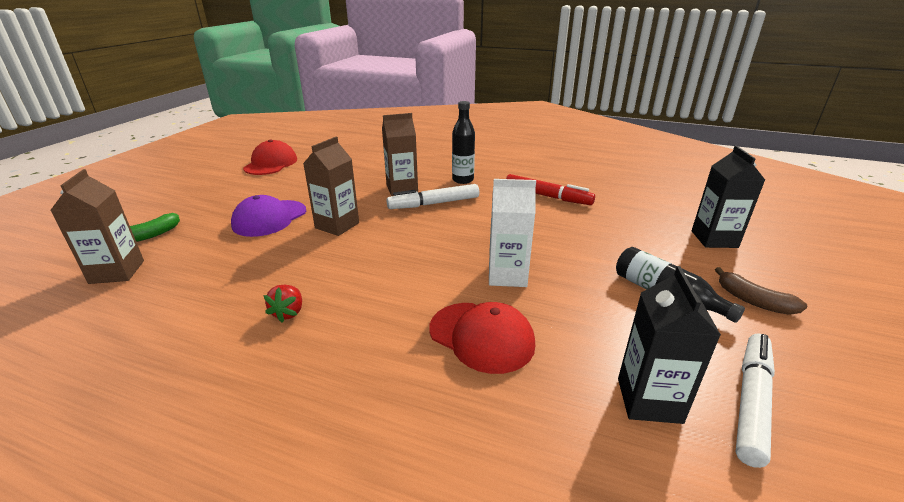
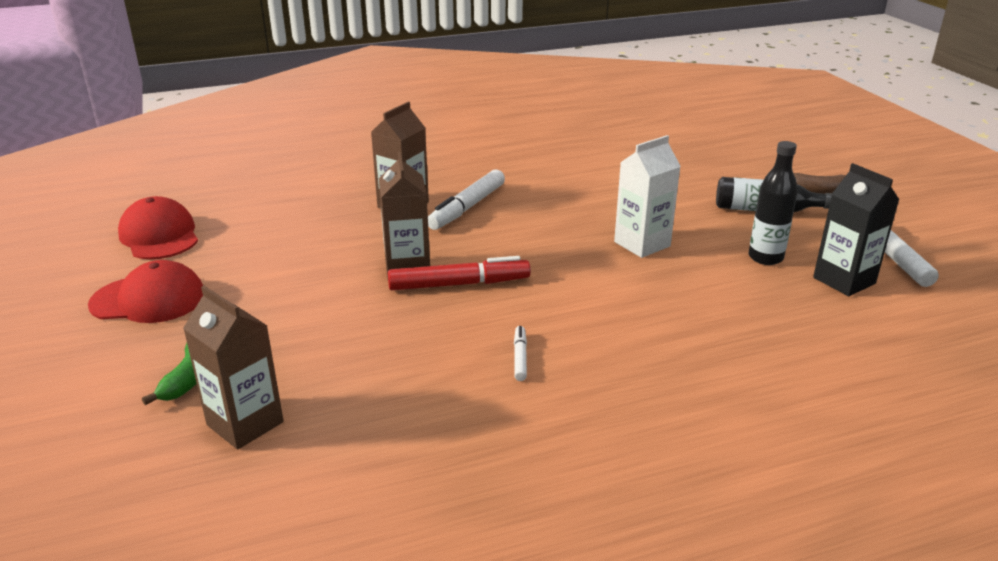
camera: 40 degrees left, 0 degrees up
purple cap [231,195,306,237] -> none
red strawberry [263,285,302,322] -> white marker [514,326,527,381]
red cap [429,302,535,374] -> red cap moved to [88,260,203,323]
black bottle [452,101,475,184] -> black bottle moved to [749,141,798,265]
red marker [506,174,595,205] -> red marker moved to [388,256,531,290]
black carton [692,146,765,248] -> none

